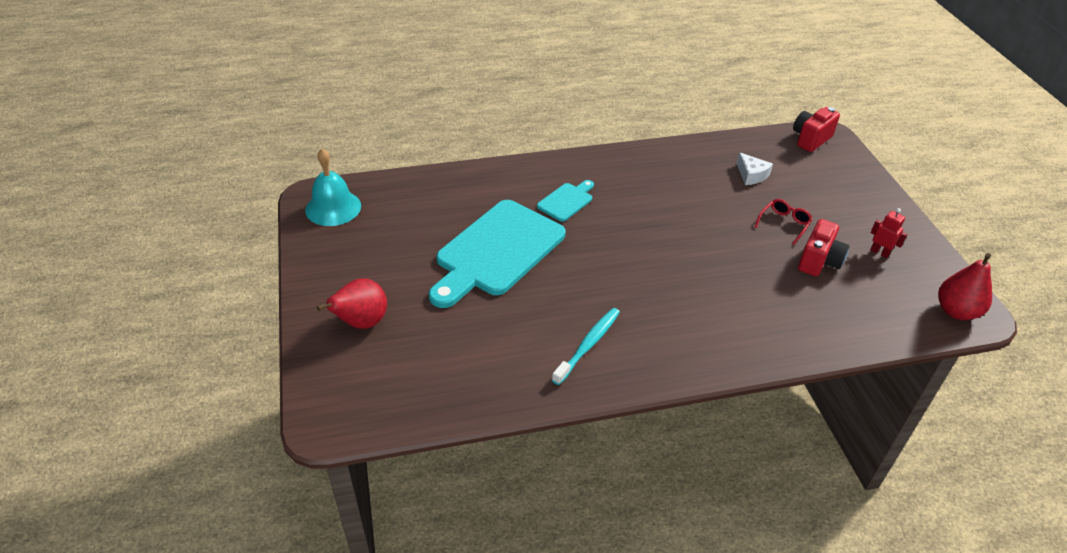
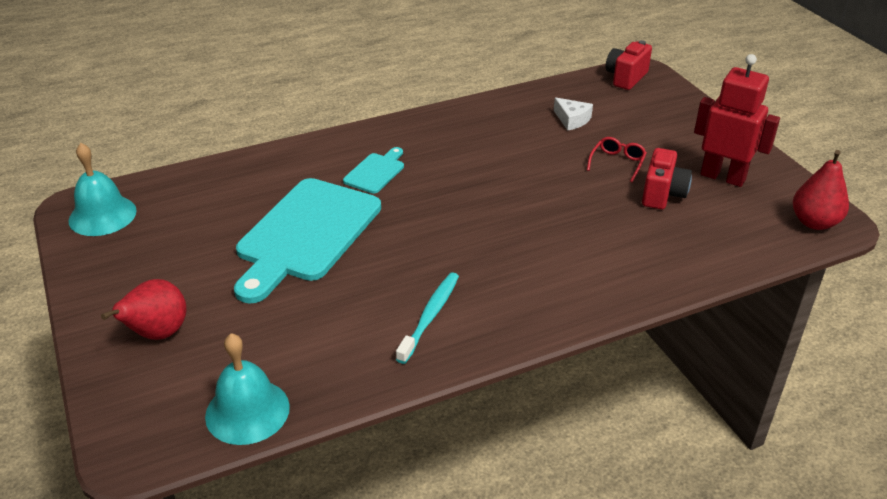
camera: 10 degrees left, 5 degrees down
red robot [870,208,907,259] -> red robot [694,54,780,187], size x2.16
none -> turquoise bell [205,333,290,445]

